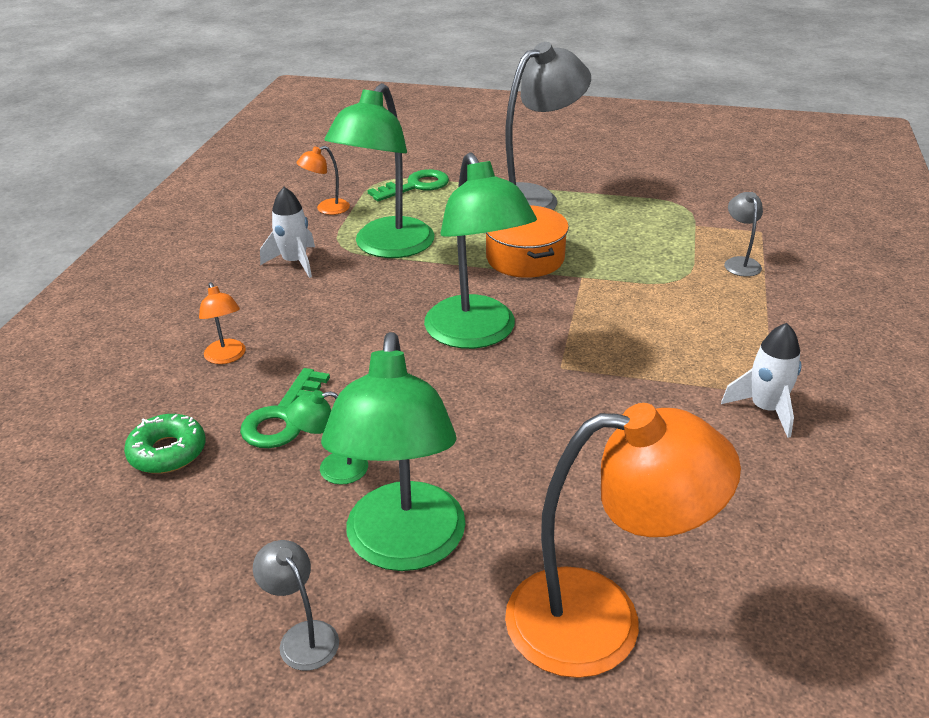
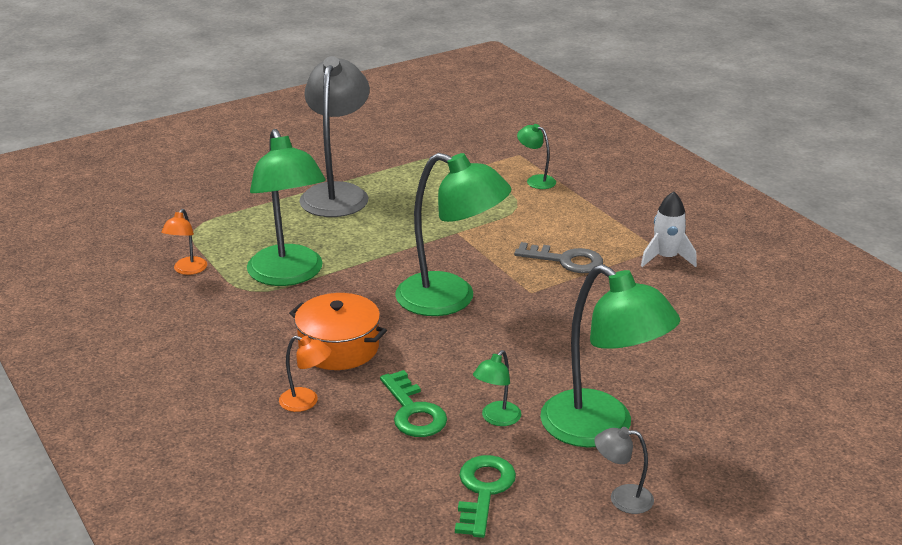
camera: 45 degrees left, 5 degrees down
green donut [124,414,206,473] -> none
white rocket [260,187,315,278] -> none
green key [367,169,449,201] -> green key moved to [455,455,516,538]
orange pot [486,205,569,278] -> orange pot moved to [289,293,387,370]
orange lamp [505,403,741,678] -> none
grey lamp [724,192,763,277] -> green lamp [517,124,556,189]
none -> grey key [514,242,603,273]

